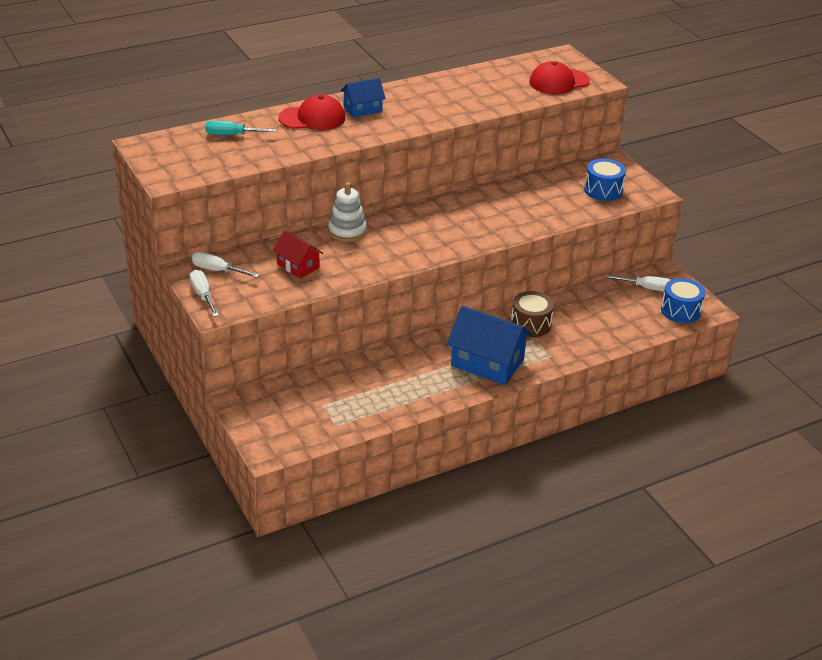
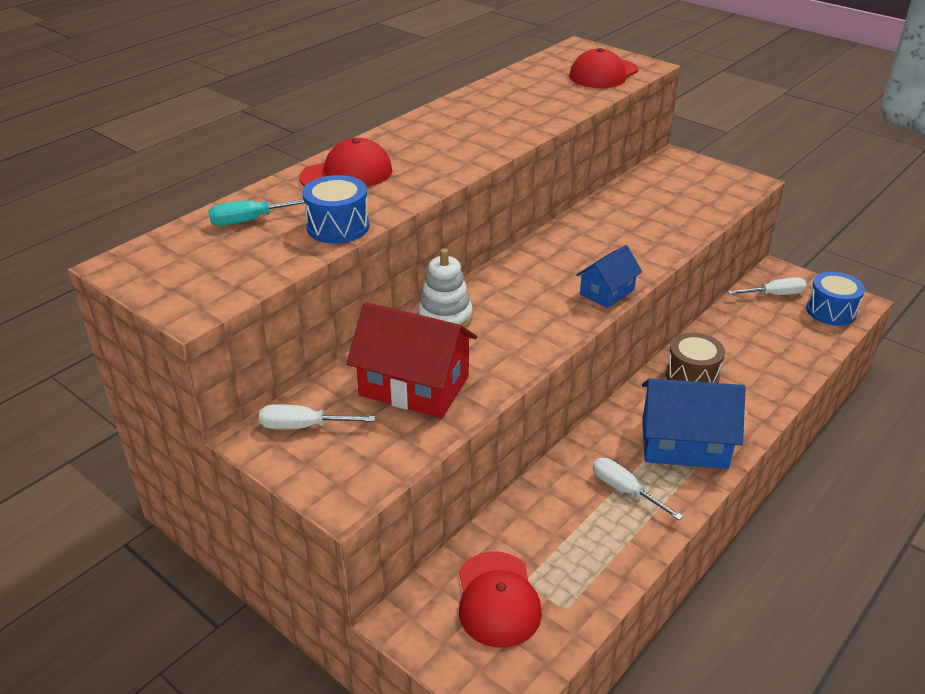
camera: 20 degrees left, 0 degrees up
white screwdriver [189,270,219,317] -> white screwdriver moved to [593,458,683,520]
red house [272,230,323,279] -> red house [346,302,477,418], size x1.76
blue house [341,78,386,118] -> blue house moved to [576,245,642,308]
blue drum [584,159,626,201] -> blue drum moved to [302,175,369,244]
none -> red cap [459,552,542,648]

